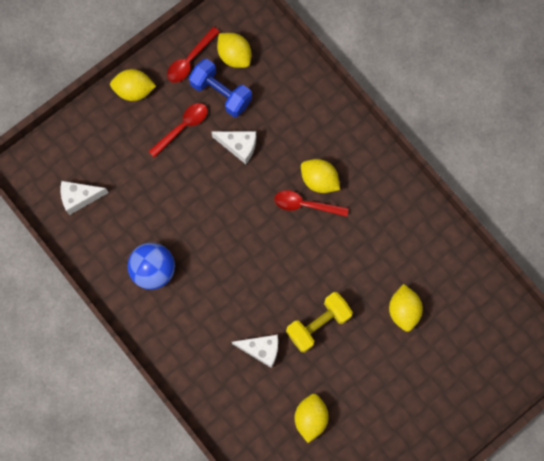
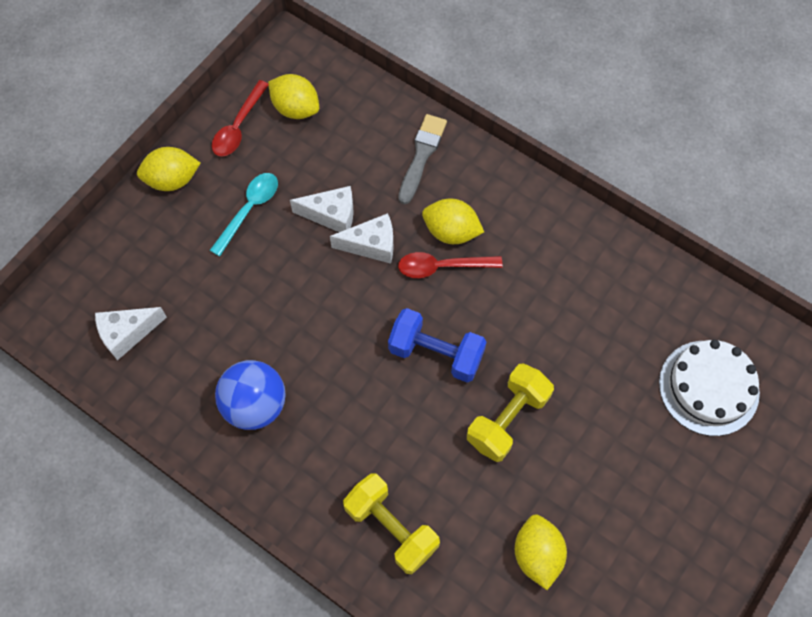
camera: 15 degrees left, 10 degrees down
red spoon [148,103,207,158] -> turquoise spoon [210,173,278,256]
blue dumbbell [189,59,252,117] -> blue dumbbell moved to [388,308,486,382]
white cheese [232,334,278,368] -> white cheese moved to [330,213,393,264]
yellow lemon [389,284,423,332] -> none
none -> yellow dumbbell [343,473,440,574]
none -> grey brush [398,114,447,204]
none -> white cake [659,340,760,436]

